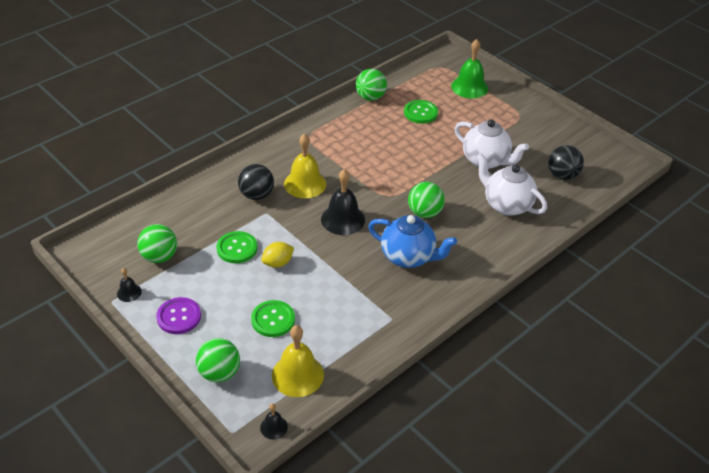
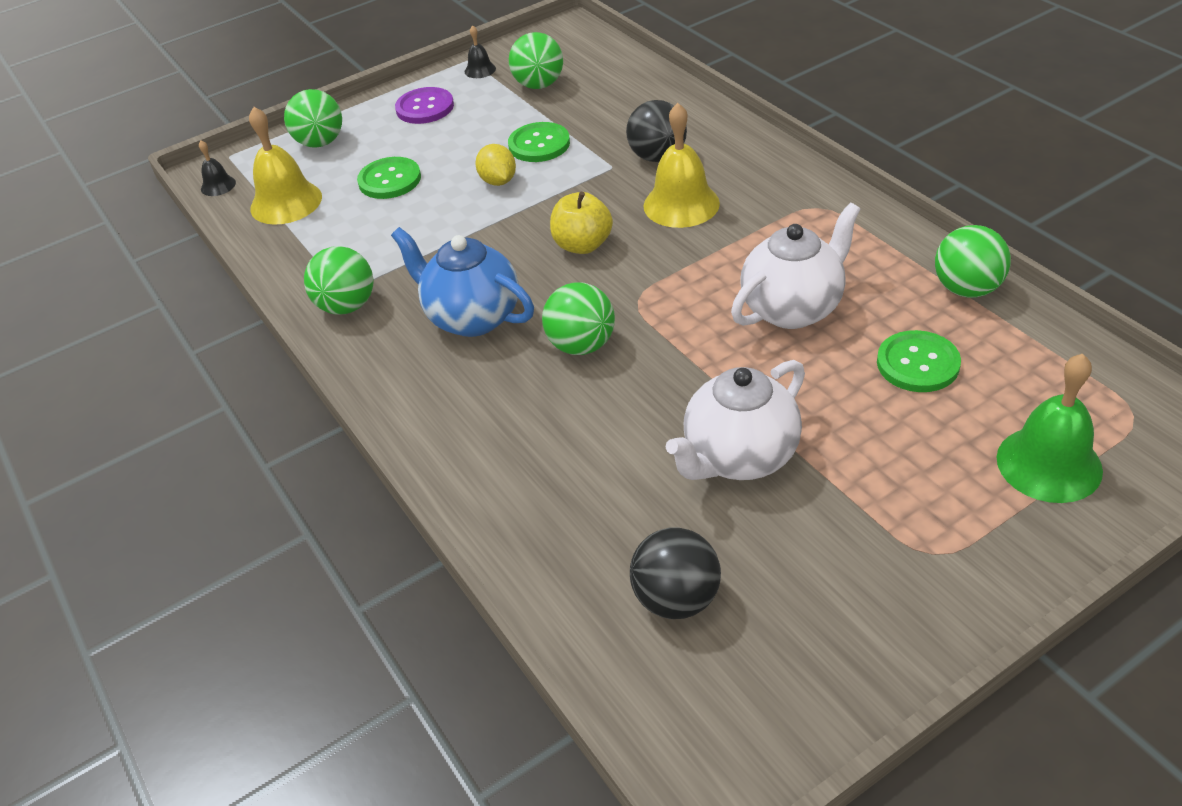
camera: 105 degrees right, 0 degrees up
black bell [321,169,365,235] -> yellow apple [550,191,613,254]
blue teapot [368,215,457,268] -> blue teapot turned 90 degrees clockwise [391,227,534,337]
white teapot [476,153,547,216] -> white teapot moved to [731,202,861,329]
none -> green ball [304,246,374,314]

